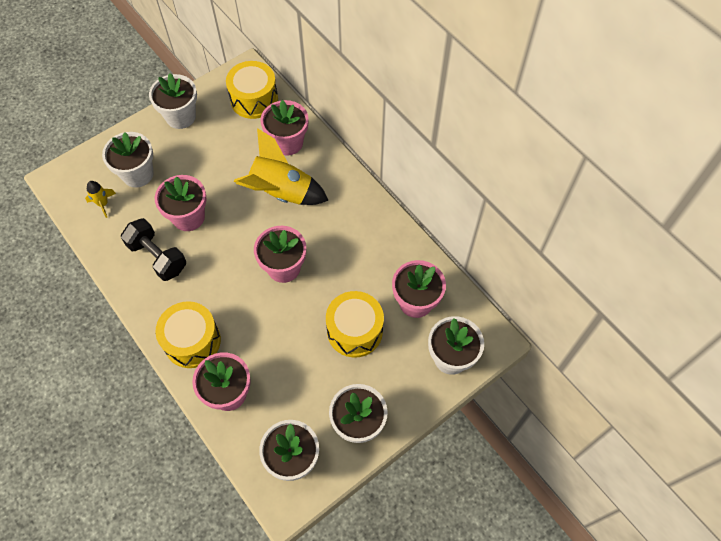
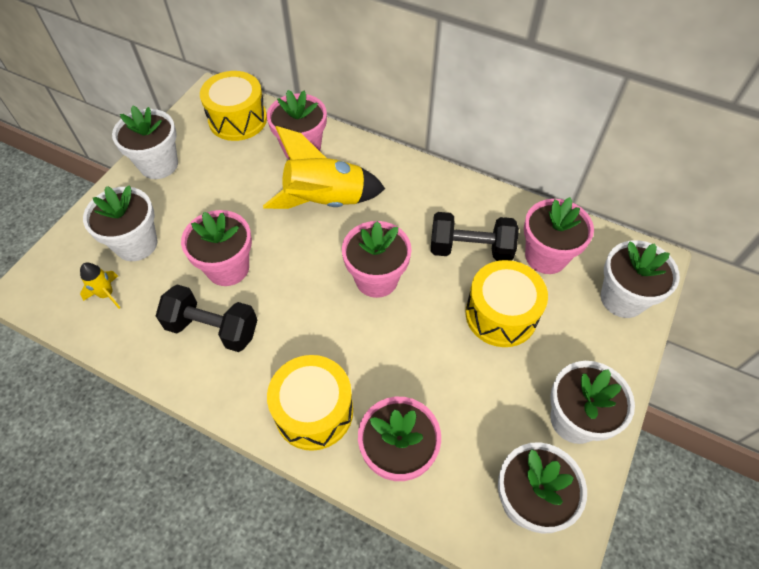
camera: 25 degrees left, 5 degrees down
none -> black dumbbell [431,212,519,261]

